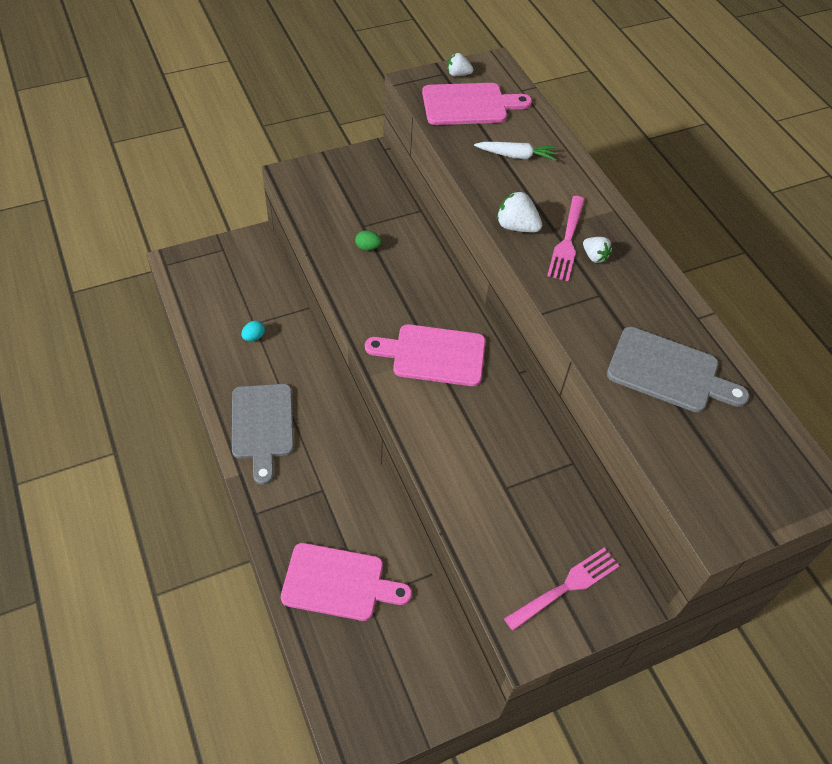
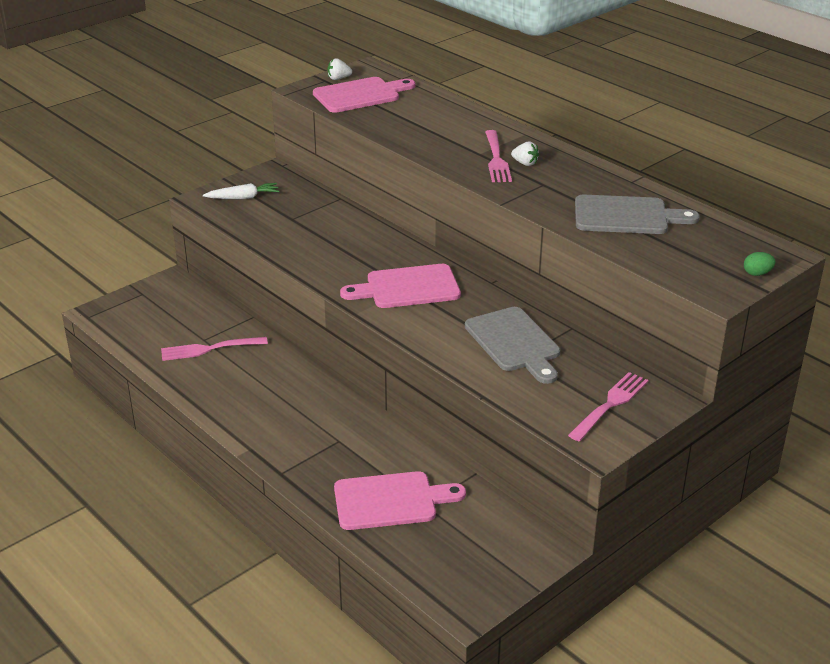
camera: 15 degrees left, 20 degrees down
grey cutting board [232,384,294,485] -> grey cutting board moved to [465,307,560,384]
turquoise egg [241,321,265,341] -> pink fork [161,337,268,361]
green egg [355,231,381,251] -> green egg moved to [744,252,776,276]
white carrot [474,142,557,161] -> white carrot moved to [203,183,279,199]
white strawberry [497,191,542,232] -> none

